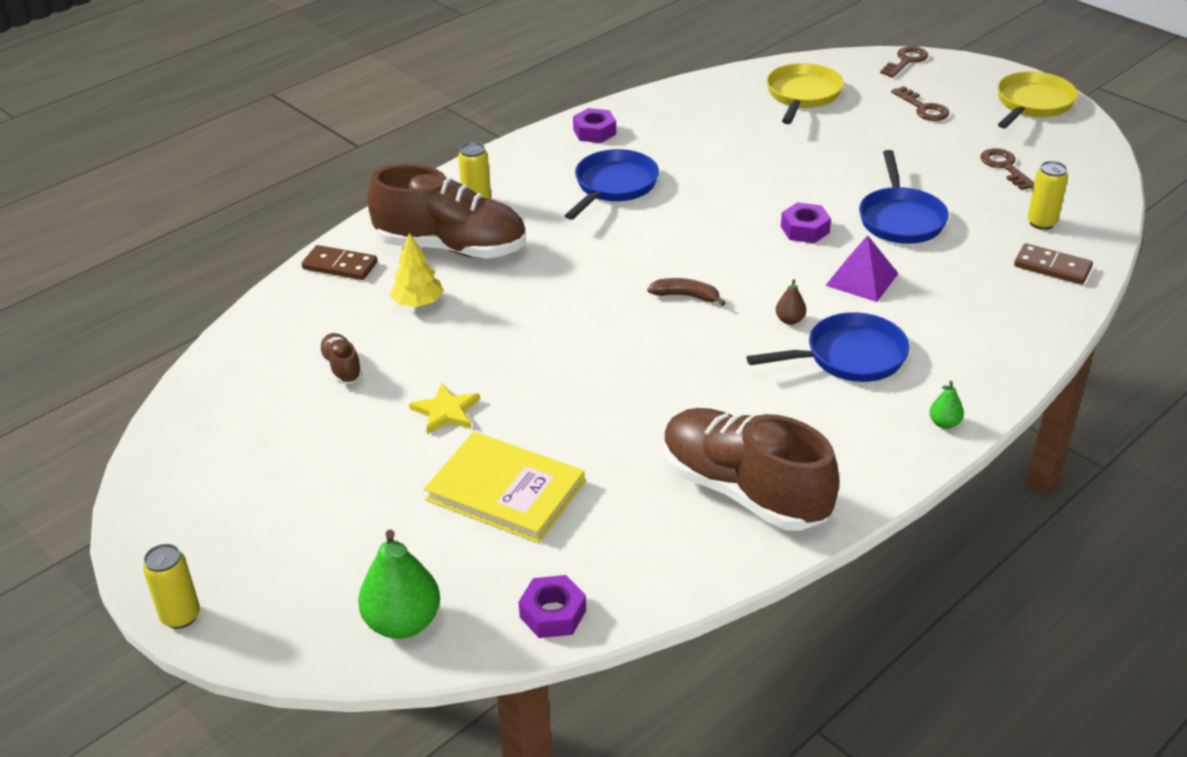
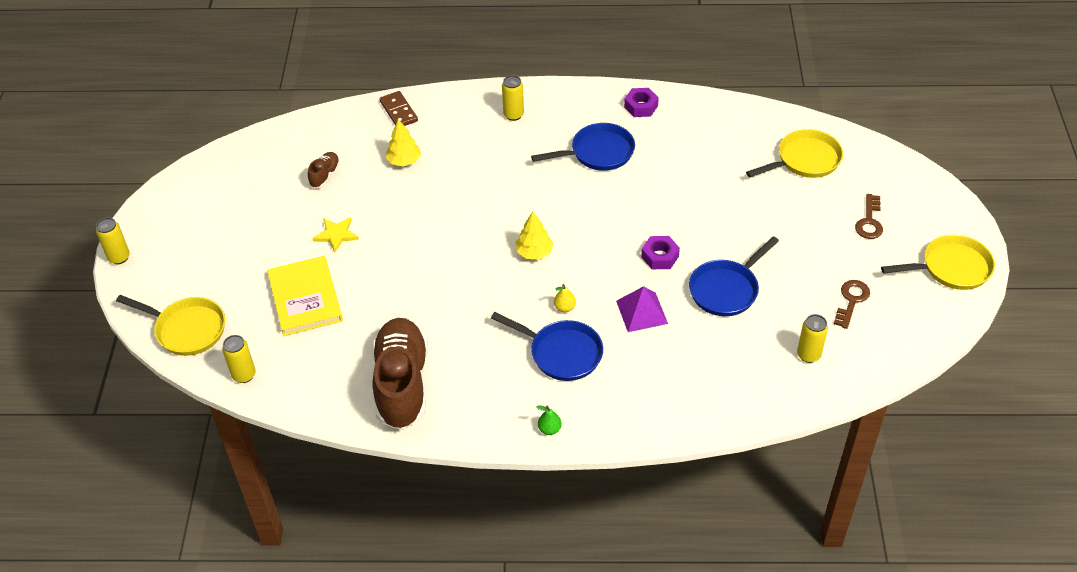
camera: 45 degrees right, 10 degrees up
green pear [358,530,440,639] -> yellow pan [116,295,225,356]
brown shoe [367,164,526,259] -> none
purple nut [519,575,586,638] -> yellow can [222,335,256,383]
brown banana [647,278,726,306] -> yellow tree [515,212,553,259]
brown pear [776,279,806,325] -> yellow pear [554,284,576,312]
brown key [880,46,928,78] -> none
brown domino [1014,243,1093,285] -> none

